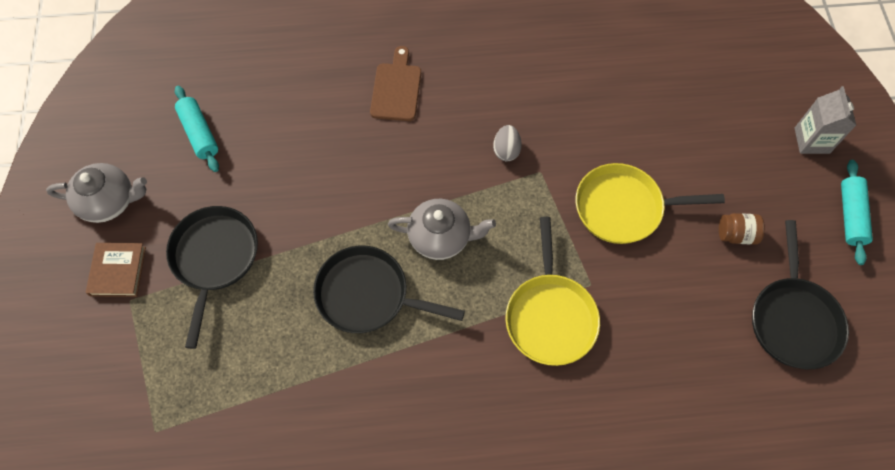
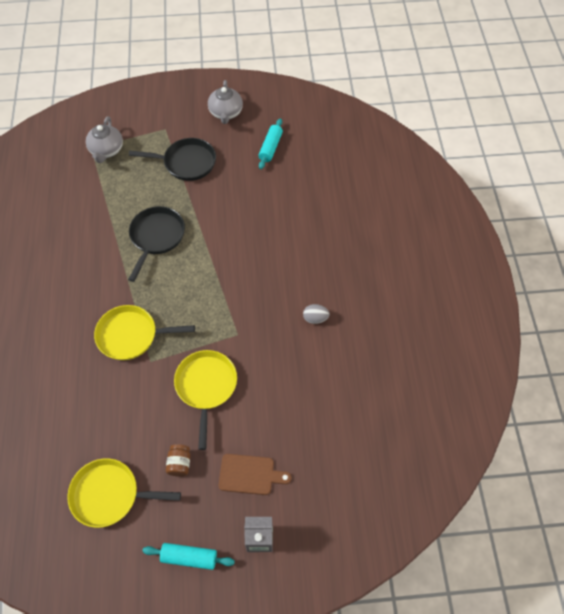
camera: 90 degrees right, 5 degrees down
brown book [86,243,146,297] -> none
turquoise rolling pin [175,86,219,172] -> turquoise rolling pin turned 45 degrees counterclockwise [258,118,283,169]
brown cutting board [370,46,421,121] -> brown cutting board moved to [219,454,292,495]
grey teapot [388,199,496,260] -> grey teapot moved to [86,116,123,163]
grey egg [493,125,522,161] -> grey egg moved to [303,304,330,324]
black pan [752,220,849,369] -> yellow pan [67,458,181,528]

